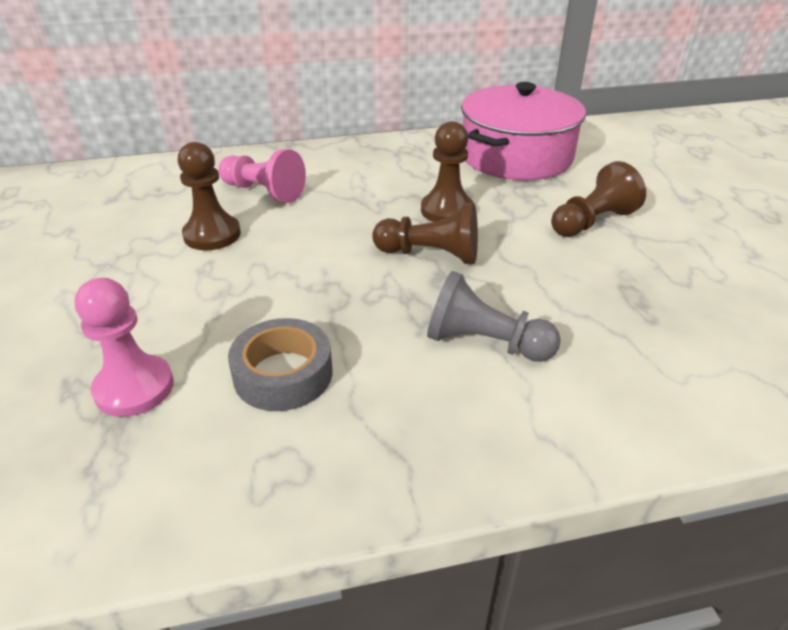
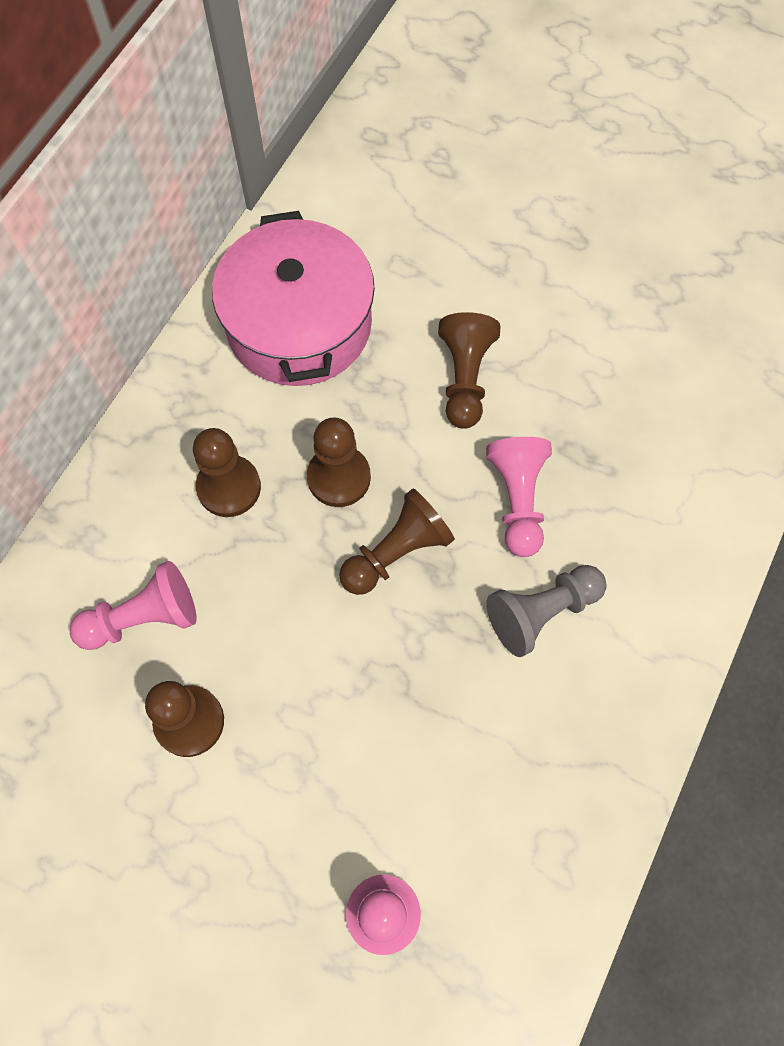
camera: 50 degrees left, 30 degrees up
grey tape [228,318,332,411] -> none
none -> brown pawn [193,428,261,517]
none -> pink pawn [486,437,552,557]

